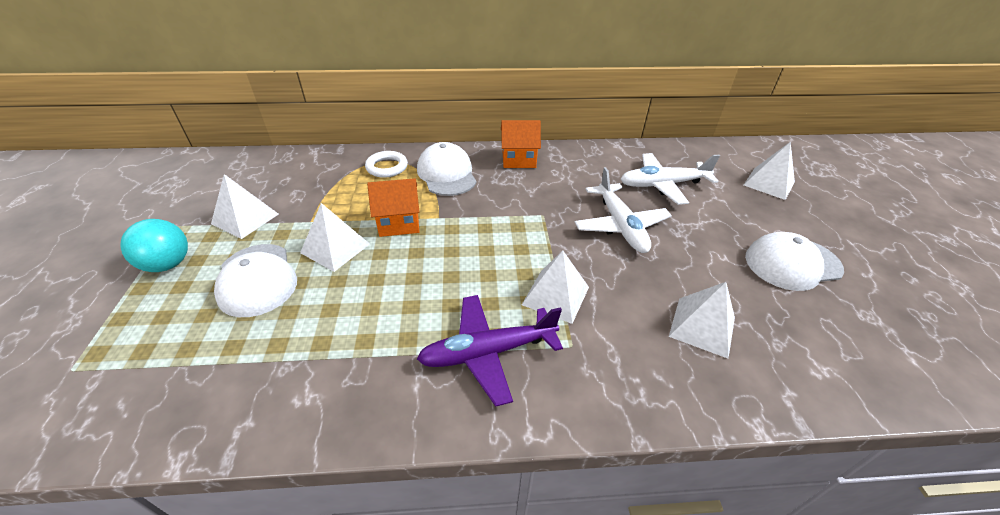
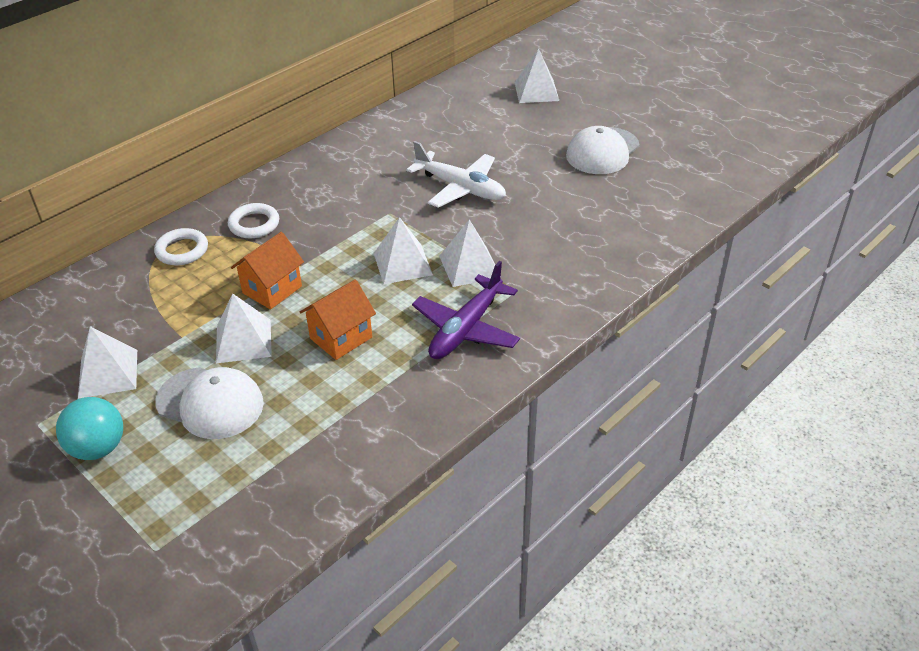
camera: 40 degrees left, 0 degrees up
white cap [417,142,476,196] -> white ring [228,203,279,238]
orange house [501,120,541,168] -> orange house moved to [300,280,376,360]
white plane [621,153,720,205] -> none
white pyramid [669,282,735,359] -> white pyramid moved to [374,217,433,284]

